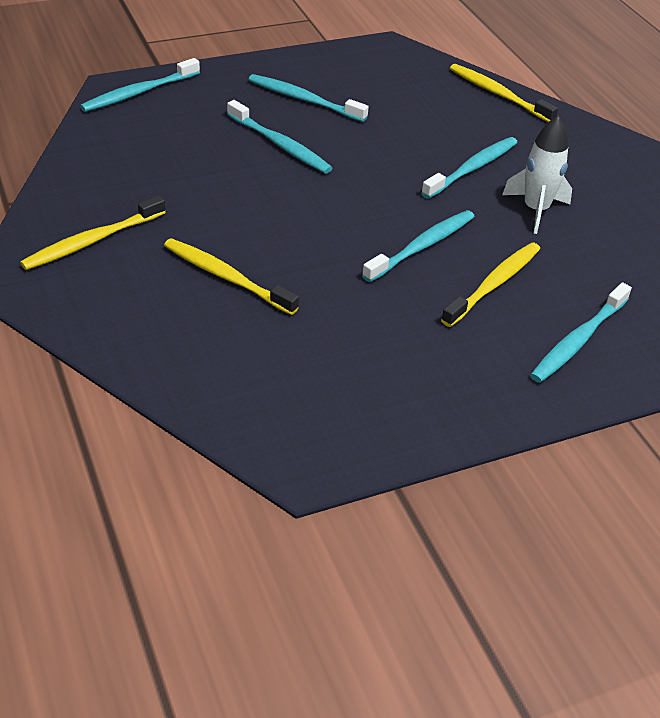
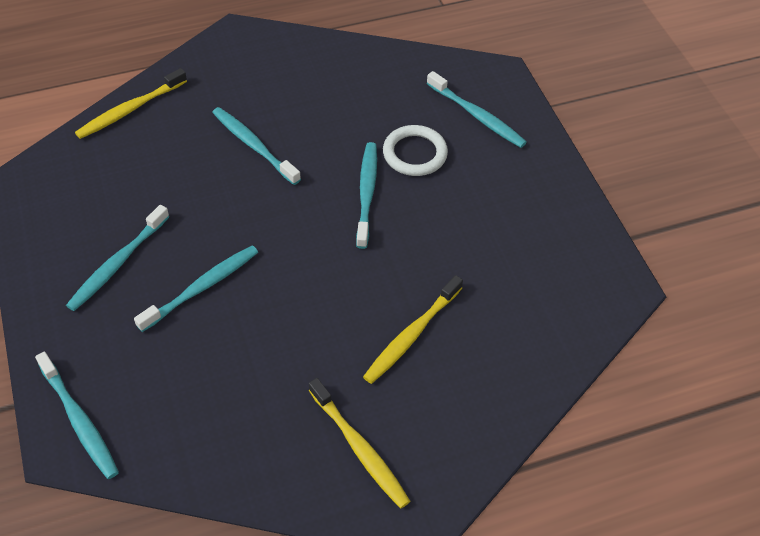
camera: 85 degrees left, 10 degrees up
turquoise toothbrush [362,210,475,282] -> turquoise toothbrush turned 45 degrees clockwise [356,142,377,249]
yellow toothbrush [441,242,540,327] -> white ring [383,125,448,176]
white rocket [502,116,572,234] -> none

